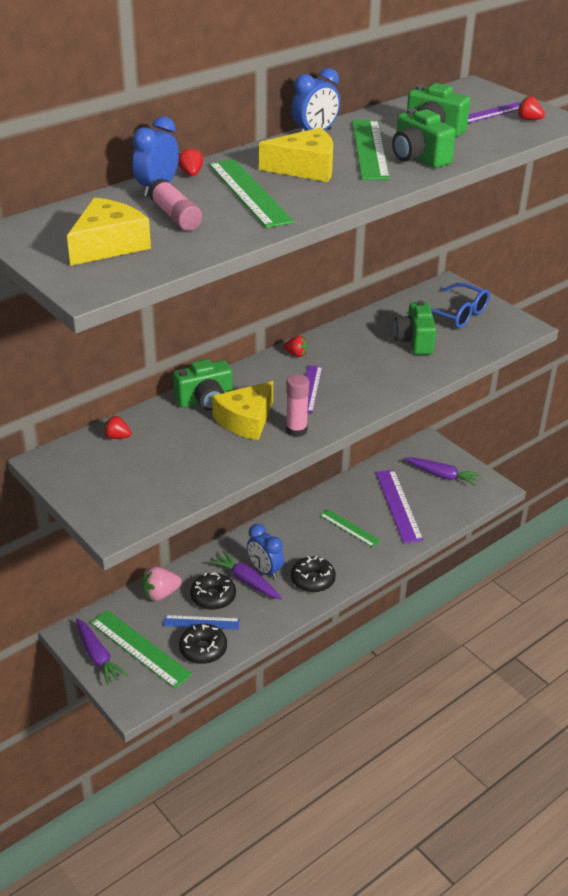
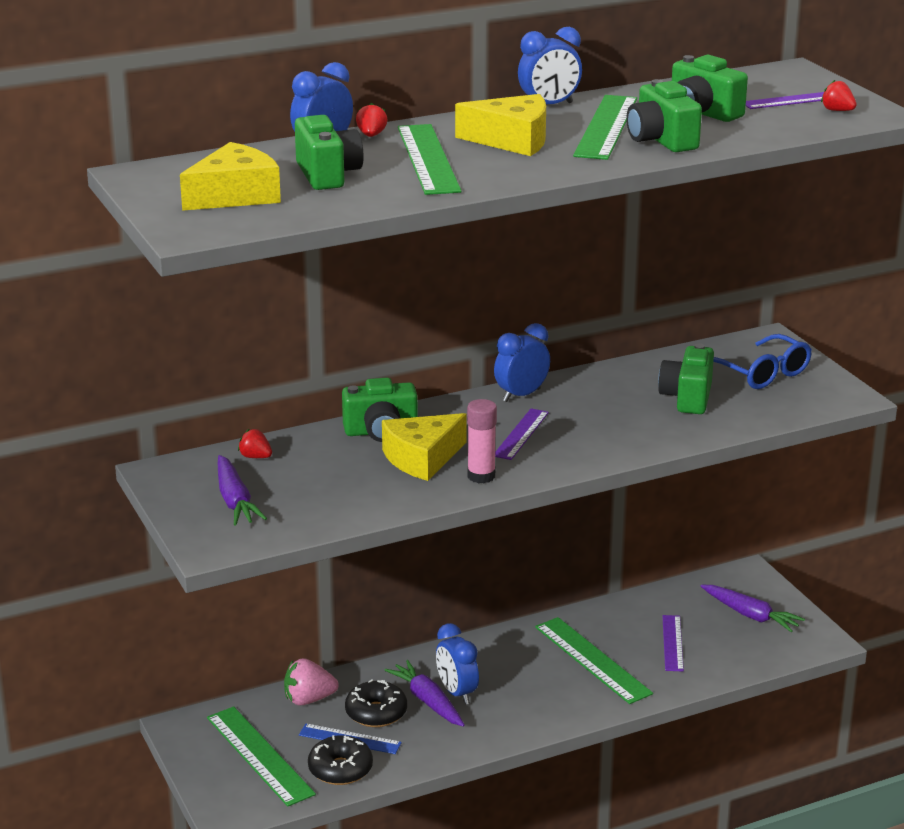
camera: 15 degrees right, 10 degrees down
purple carrot [76,618,128,686] -> purple carrot moved to [218,455,267,525]
pink glue stick [148,178,202,231] -> green camera [295,115,364,190]
red strawberry [283,336,308,357] -> blue clock [494,323,550,402]
black donut [291,556,336,593] -> none
green ruler [320,509,381,547] -> green ruler [535,617,653,704], size x1.62
purple ruler [376,470,424,543] -> purple ruler [662,615,684,672], size x0.62

